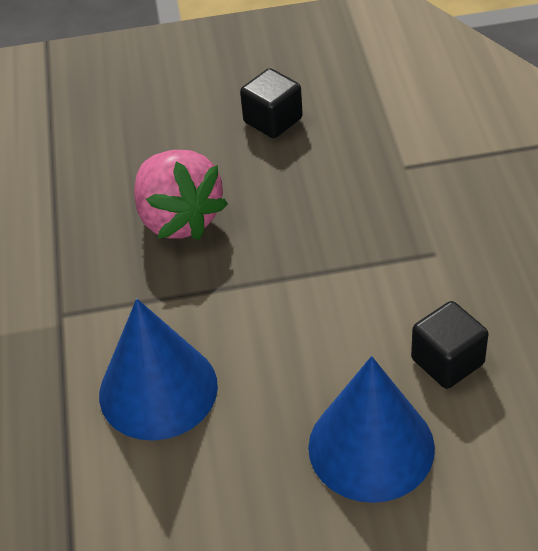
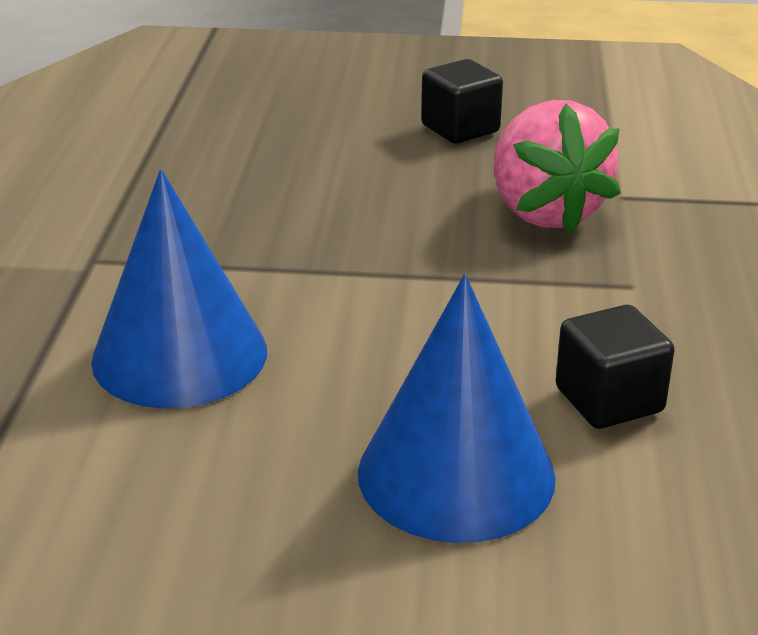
camera: 10 degrees right, 15 degrees down
pink strawberry [134,150,228,240] -> pink strawberry moved to [493,100,621,233]

